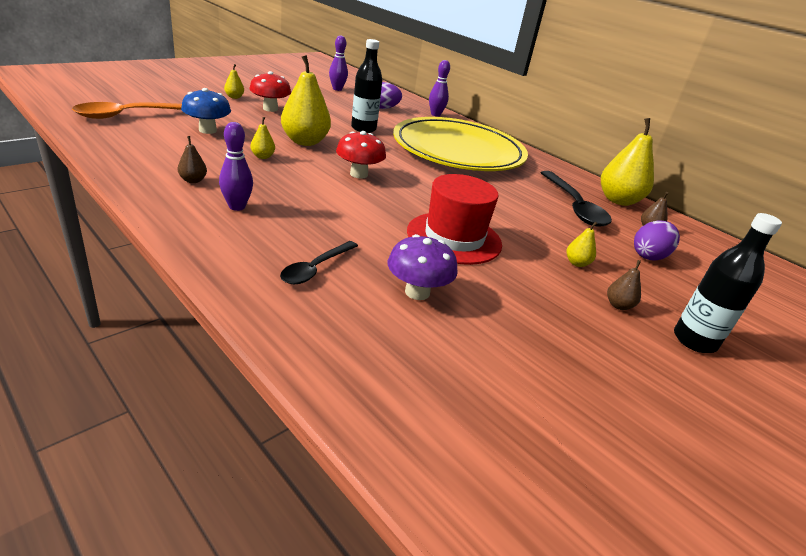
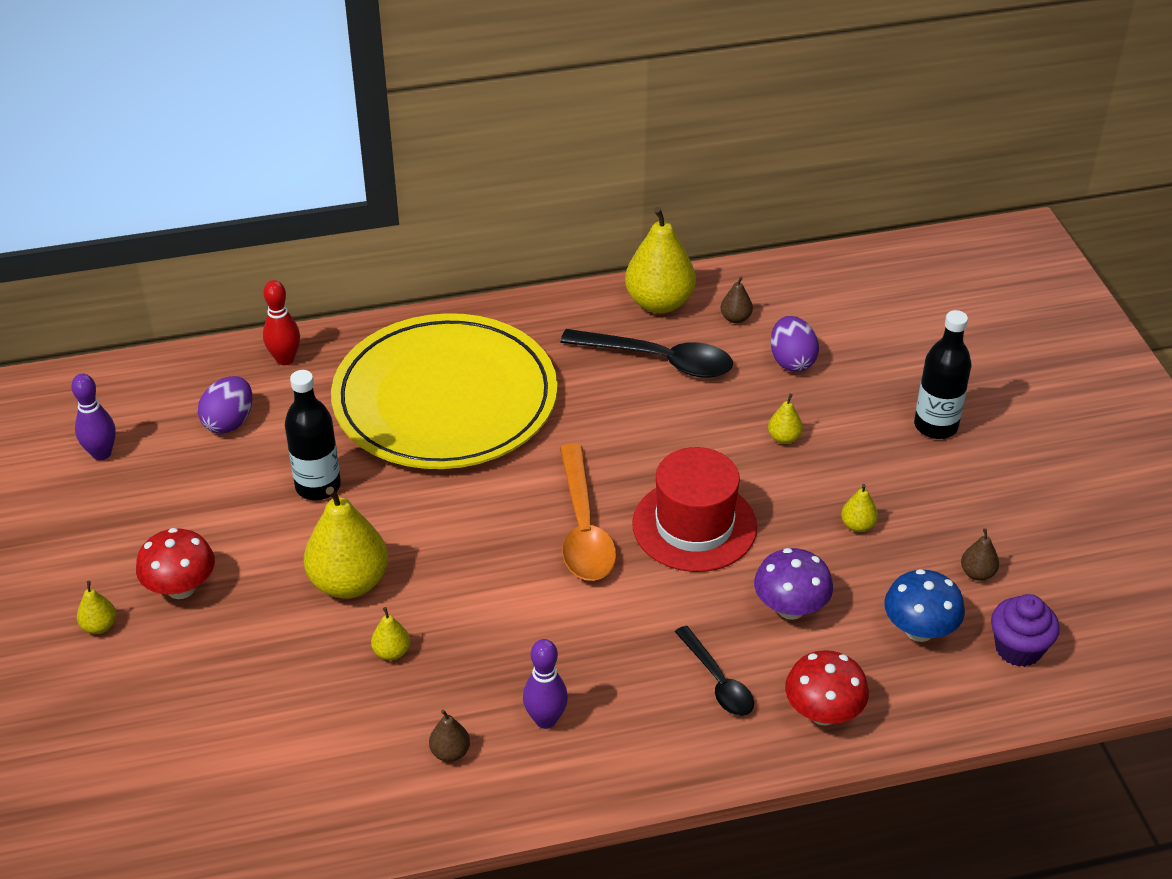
camera: 55 degrees left, 10 degrees up
orange spoon [72,102,182,119] -> orange spoon moved to [560,444,616,581]
blue mushroom [181,88,231,134] -> blue mushroom moved to [884,569,965,642]
red mushroom [336,131,386,179] -> red mushroom moved to [785,650,869,726]
purple bowling pin [429,60,450,117] -> red bowling pin [263,280,300,365]
brown pear [607,260,641,310] -> brown pear moved to [961,528,999,581]
none -> yellow pear [841,484,878,532]
none -> purple cupcake [991,594,1060,667]

